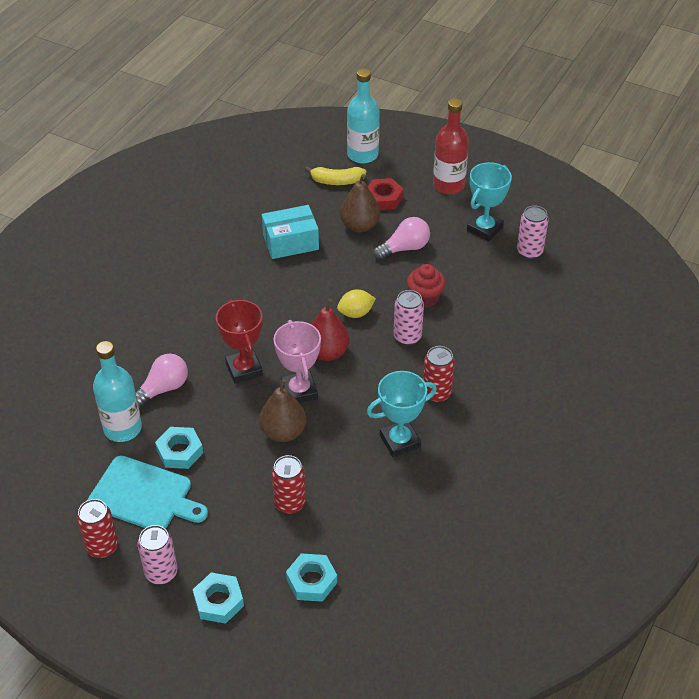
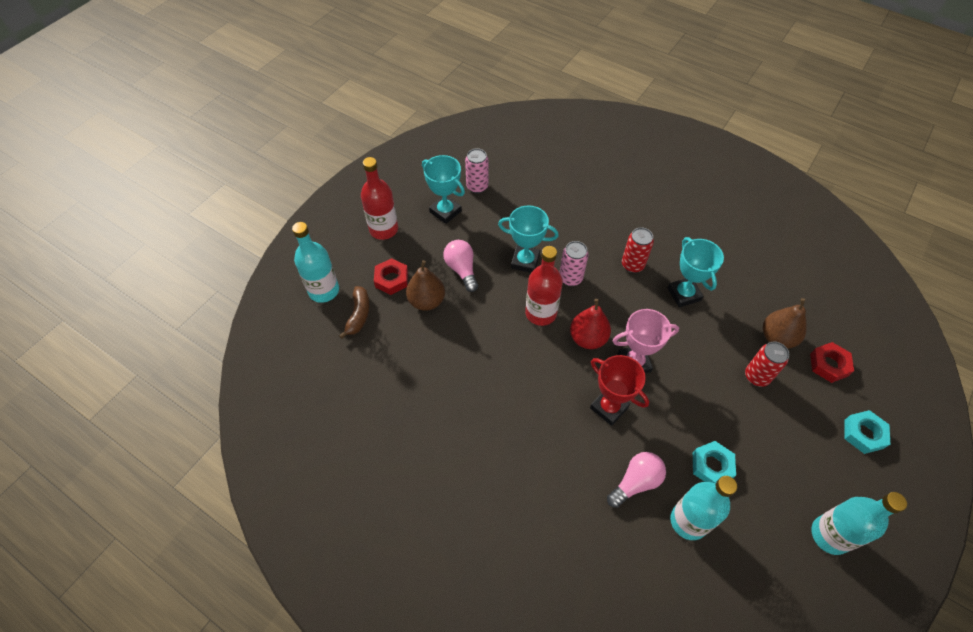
camera: 85 degrees left, 10 degrees up
red can [77,499,118,558] -> turquoise bottle [811,492,907,555]
turquoise cutting board [88,456,208,529] -> none
pink light bulb [136,354,188,408] -> pink light bulb turned 90 degrees clockwise [607,452,666,508]
pink can [138,525,178,585] -> none
red trophy [216,299,263,383] -> red trophy turned 60 degrees clockwise [590,355,649,426]
brown pear [259,379,306,442] -> brown pear moved to [763,298,806,349]
turquoise box [262,205,319,259] -> none
turquoise nut [286,553,337,602] -> red nut [810,342,854,383]
yellow banana [305,166,366,185] -> brown banana [339,286,370,339]
yellow lemon [337,290,376,318] -> red bottle [525,246,563,326]
red cupcake [407,264,446,308] -> turquoise trophy [498,205,559,273]

